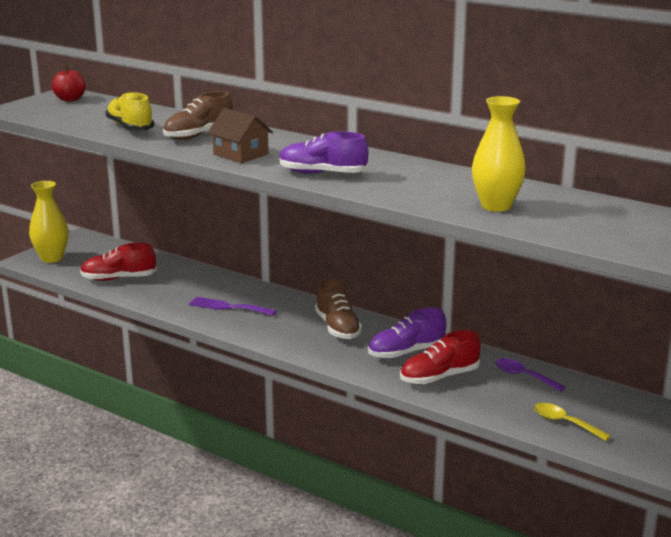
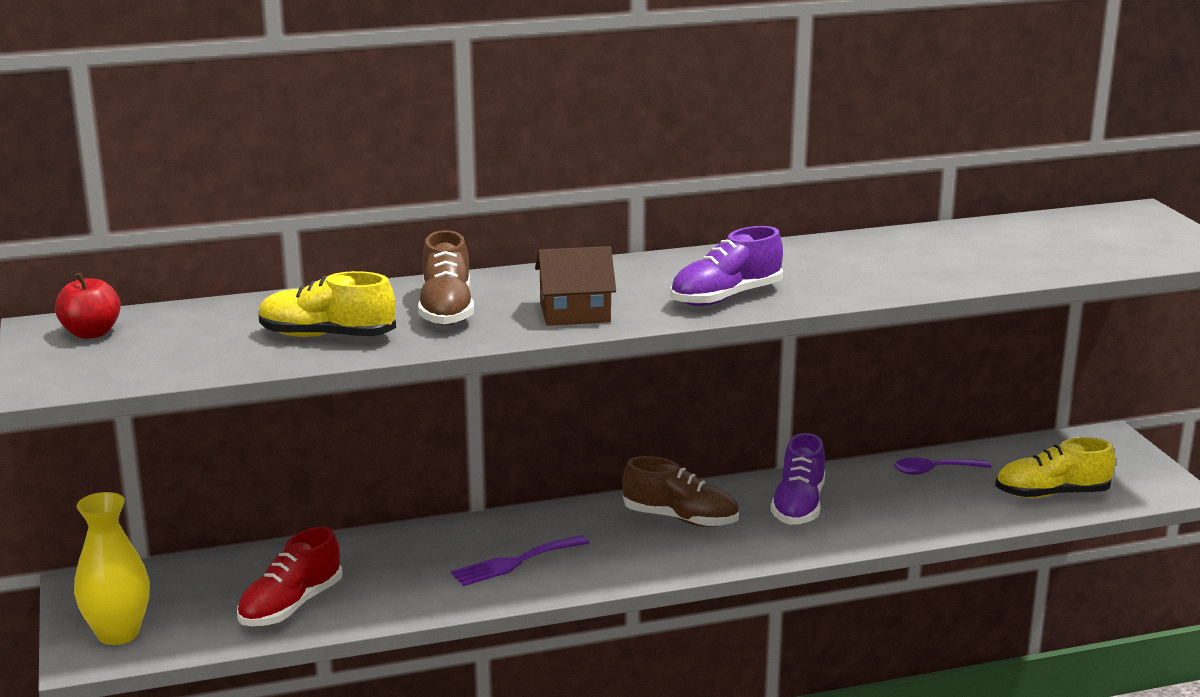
camera: 50 degrees left, 0 degrees up
red shoe [400,330,481,384] -> none
yellow vase [472,96,526,212] -> none
yellow spoon [534,403,611,441] -> yellow shoe [995,437,1115,498]

